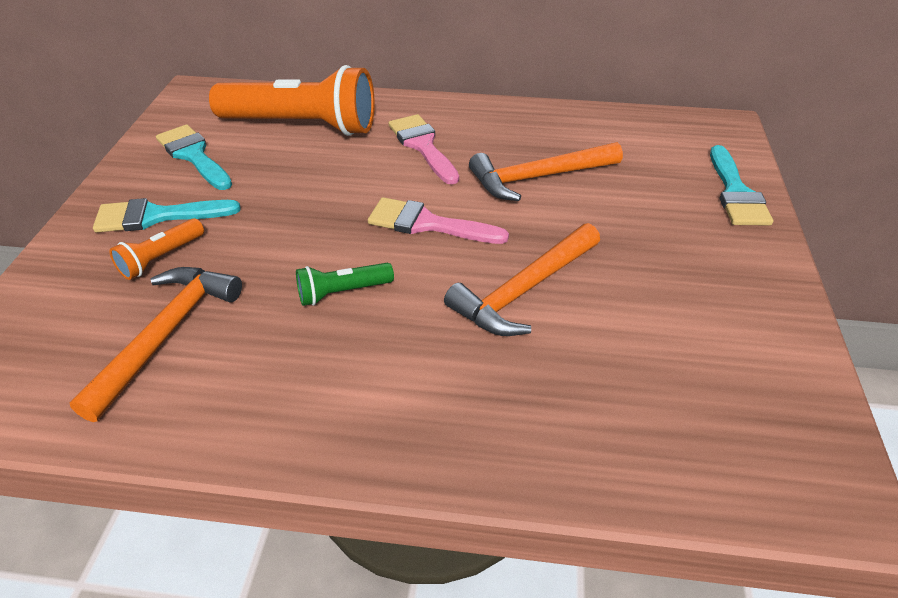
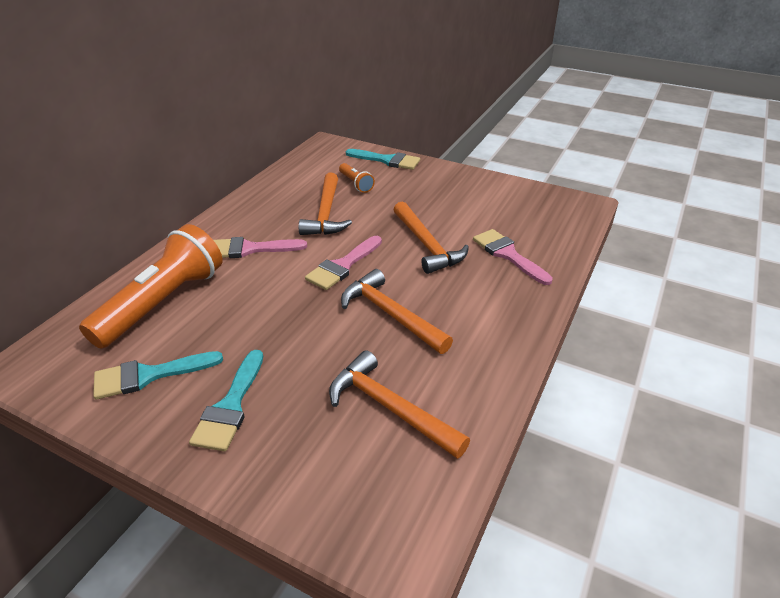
camera: 70 degrees left, 5 degrees down
orange flashlight [109,218,204,280] -> orange flashlight moved to [339,163,375,193]
green flashlight [296,263,394,306] -> orange hammer [341,269,453,354]
none -> pink brush [473,229,553,285]

